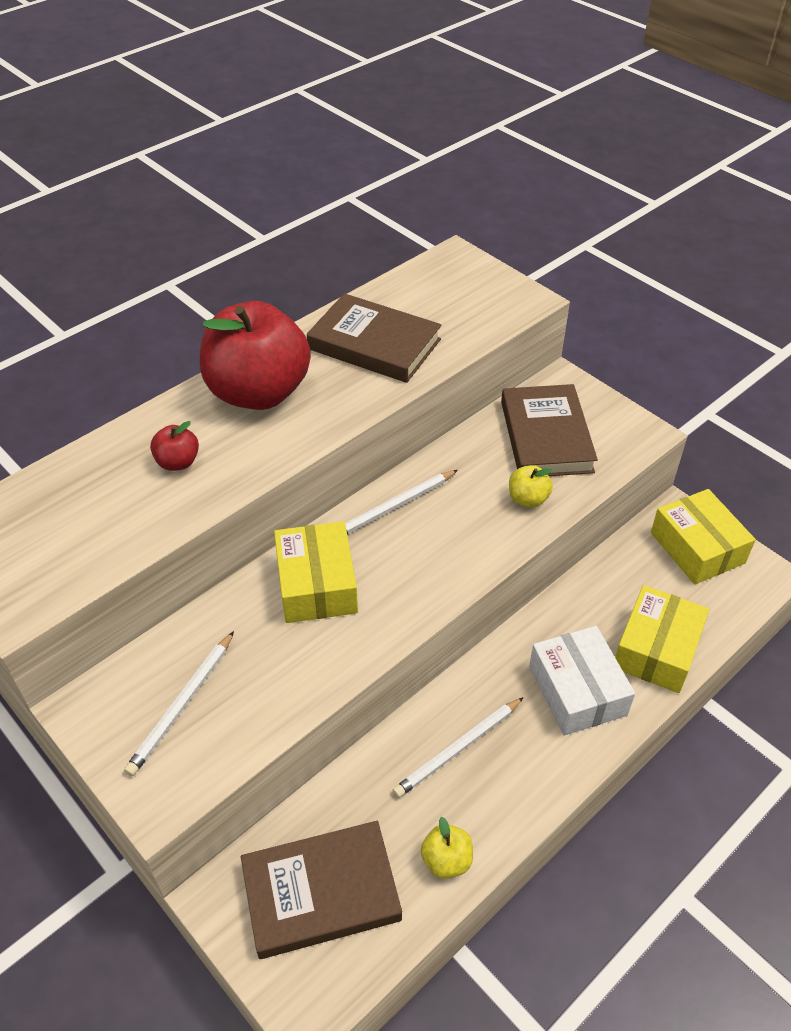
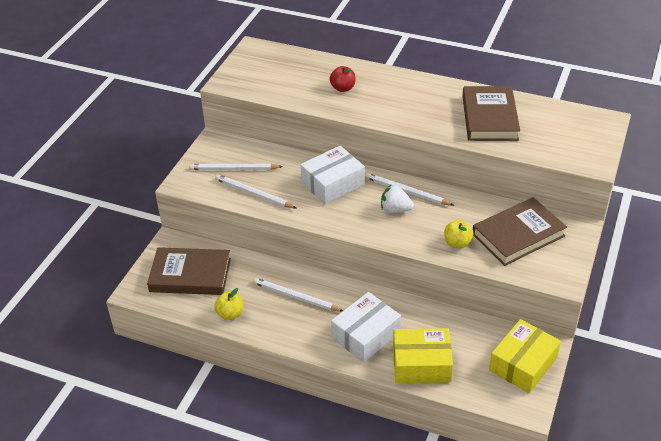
camera: 65 degrees right, 5 degrees down
red apple [200,301,311,410] -> none
brown book [241,821,402,959] -> brown book turned 45 degrees counterclockwise [147,247,231,295]
yellow box [274,521,358,623] -> white box [300,146,365,205]
none -> white pencil [215,174,296,208]
none -> white strawberry [381,185,414,213]

